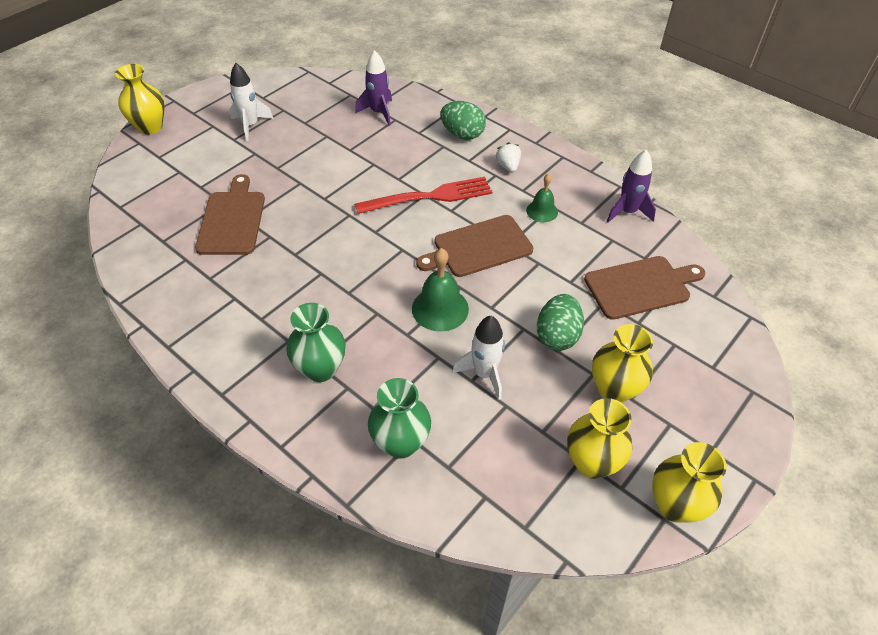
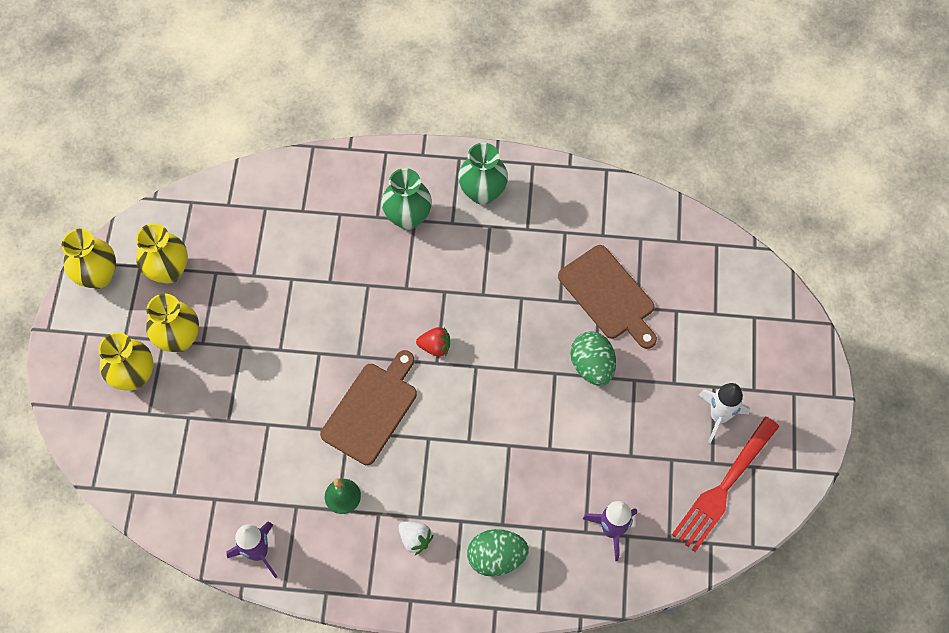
camera: 145 degrees right, 15 degrees up
yellow vase [115,64,165,135] -> yellow vase moved to [99,332,154,391]
red fork [355,177,492,214] -> red fork moved to [672,417,779,552]
green vase [368,378,431,459] -> green vase moved to [458,143,508,205]
green bell [412,248,469,332] -> none
white rocket [452,316,505,400] -> none
green egg [537,294,584,351] -> green egg moved to [571,331,616,386]
brown cutting board [584,256,705,320] -> none
none -> red strawberry [416,327,450,357]

